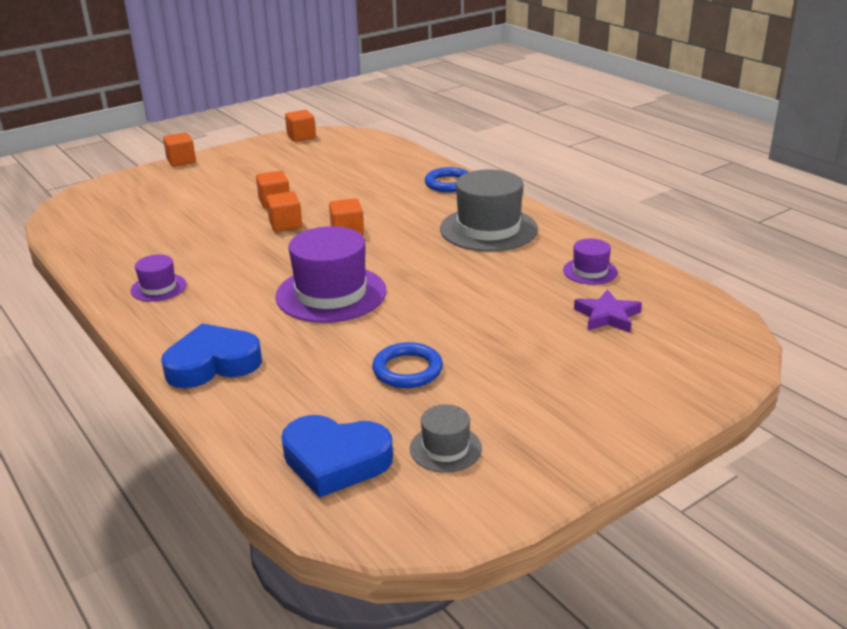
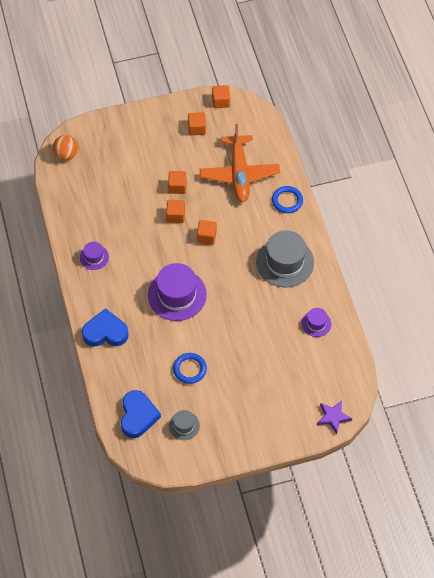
camera: 20 degrees right, 30 degrees up
orange cube [163,132,196,167] -> orange cube moved to [188,112,206,135]
blue heart [281,415,393,498] -> blue heart turned 120 degrees counterclockwise [121,390,161,438]
purple star [574,289,642,333] -> purple star moved to [317,401,352,434]
none -> orange ball [53,135,78,161]
none -> orange plane [200,124,280,202]

